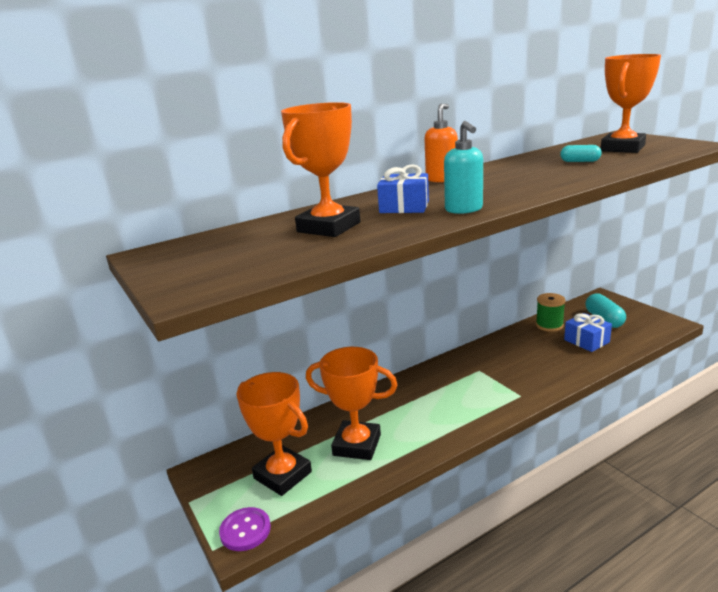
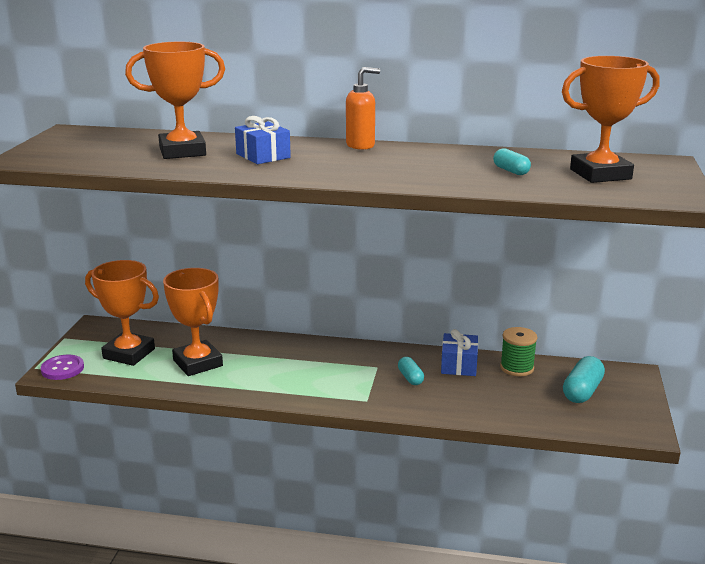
camera: 40 degrees right, 0 degrees up
orange trophy [236,372,312,496] -> orange trophy turned 60 degrees counterclockwise [85,260,159,366]
turquoise soap dispenser [444,121,483,214] -> none
blue gift [564,313,612,352] -> blue gift moved to [441,329,478,376]
none -> turquoise capsule [398,357,424,385]

